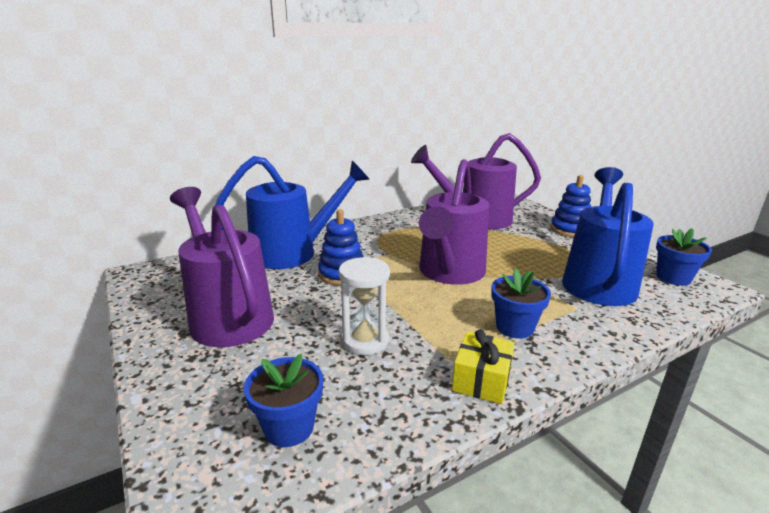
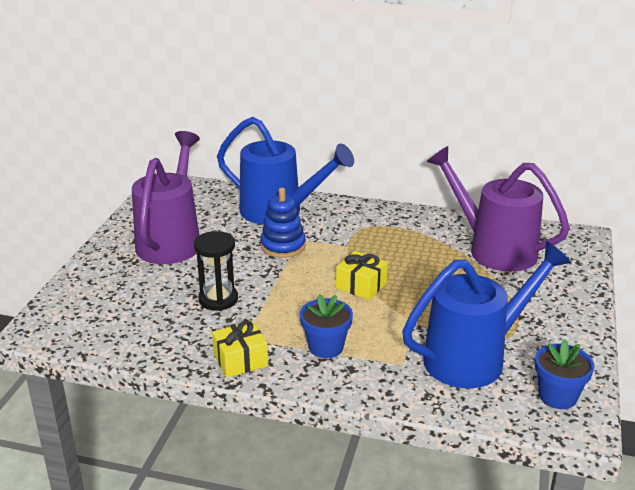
camera: 45 degrees right, 5 degrees up
blue flower pot [244,354,323,447] -> none
white hourglass [339,257,390,355] -> black hourglass [194,231,238,311]
purple watering can [419,159,489,285] -> yellow gift [336,251,388,300]
blue stacking toy [550,175,591,237] -> none

